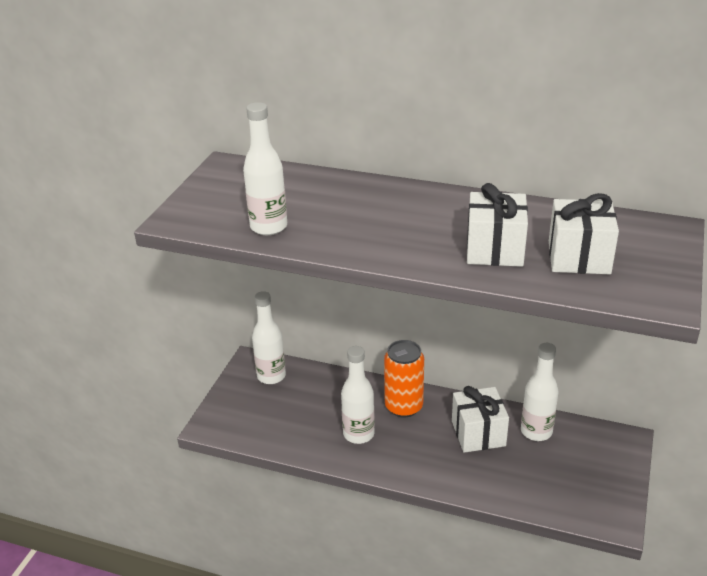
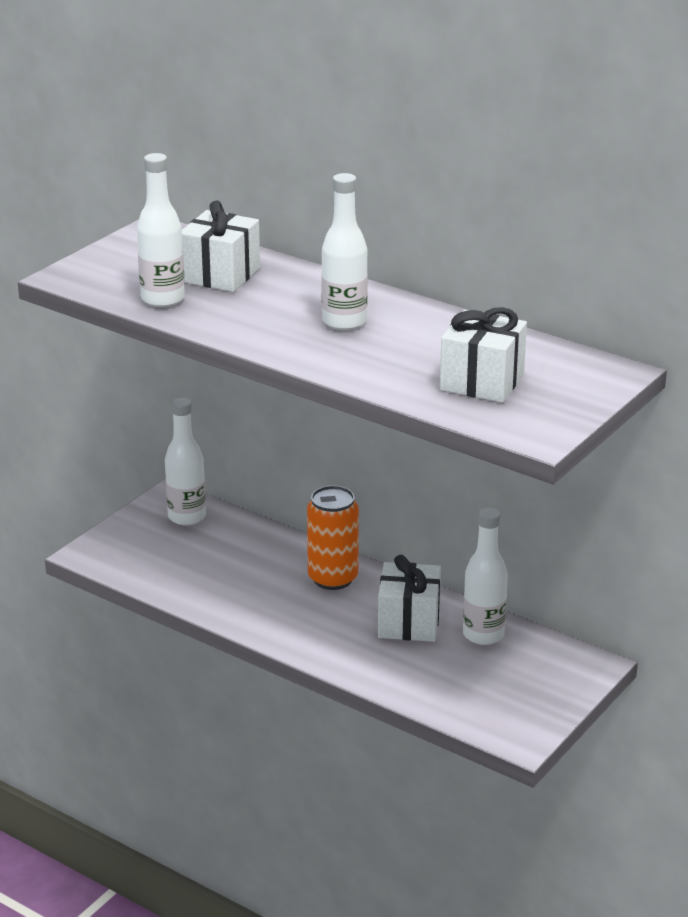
camera: 15 degrees right, 5 degrees down
white bottle [341,346,375,444] -> white bottle moved to [321,173,368,330]
white gift [467,183,528,267] -> white gift moved to [182,200,260,292]

